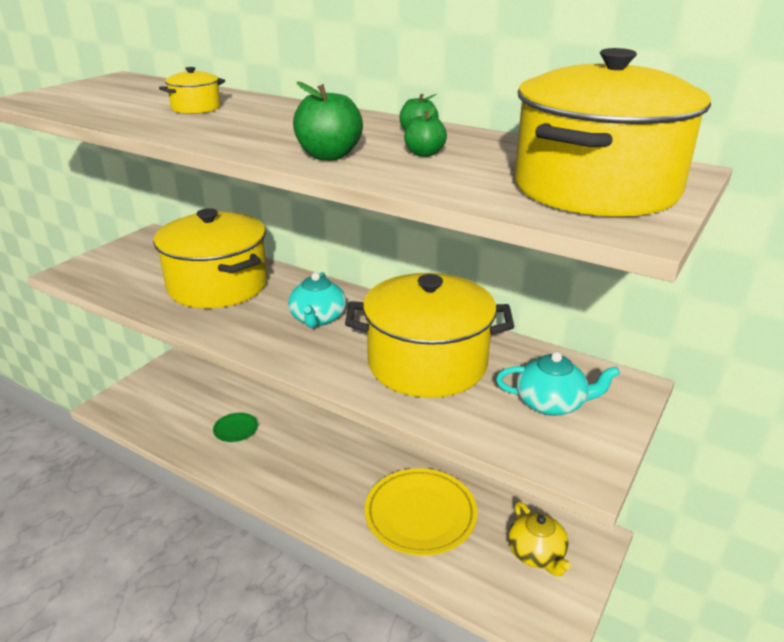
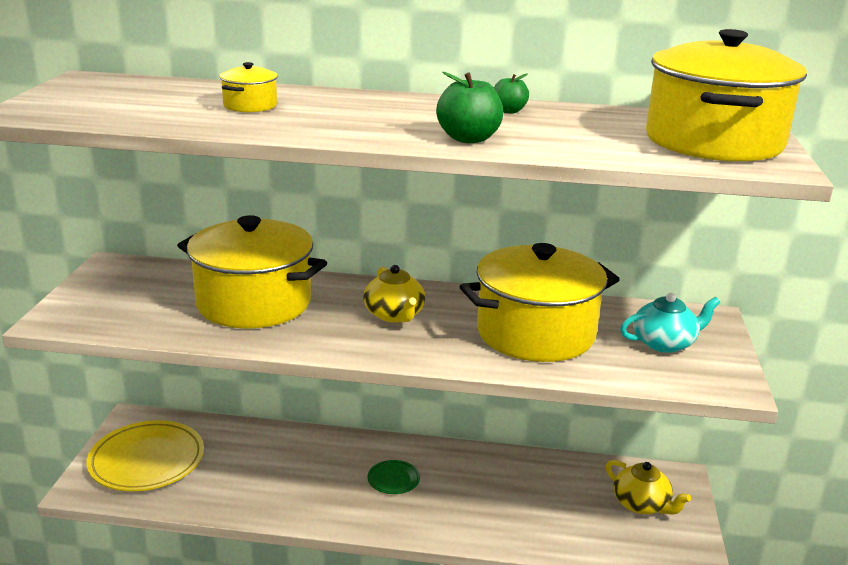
camera: 25 degrees left, 5 degrees down
green plate [213,413,258,442] -> green plate moved to [367,460,420,494]
turquoise teapot [288,272,346,328] -> yellow teapot [363,265,425,323]
yellow plate [365,468,477,556] -> yellow plate moved to [86,420,204,491]
green apple [404,106,447,157] -> none

